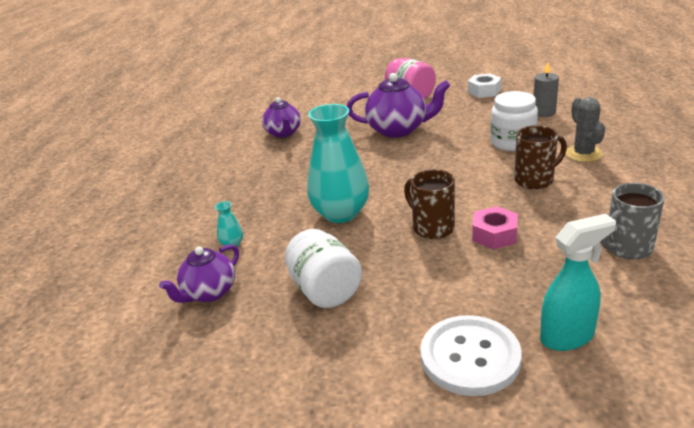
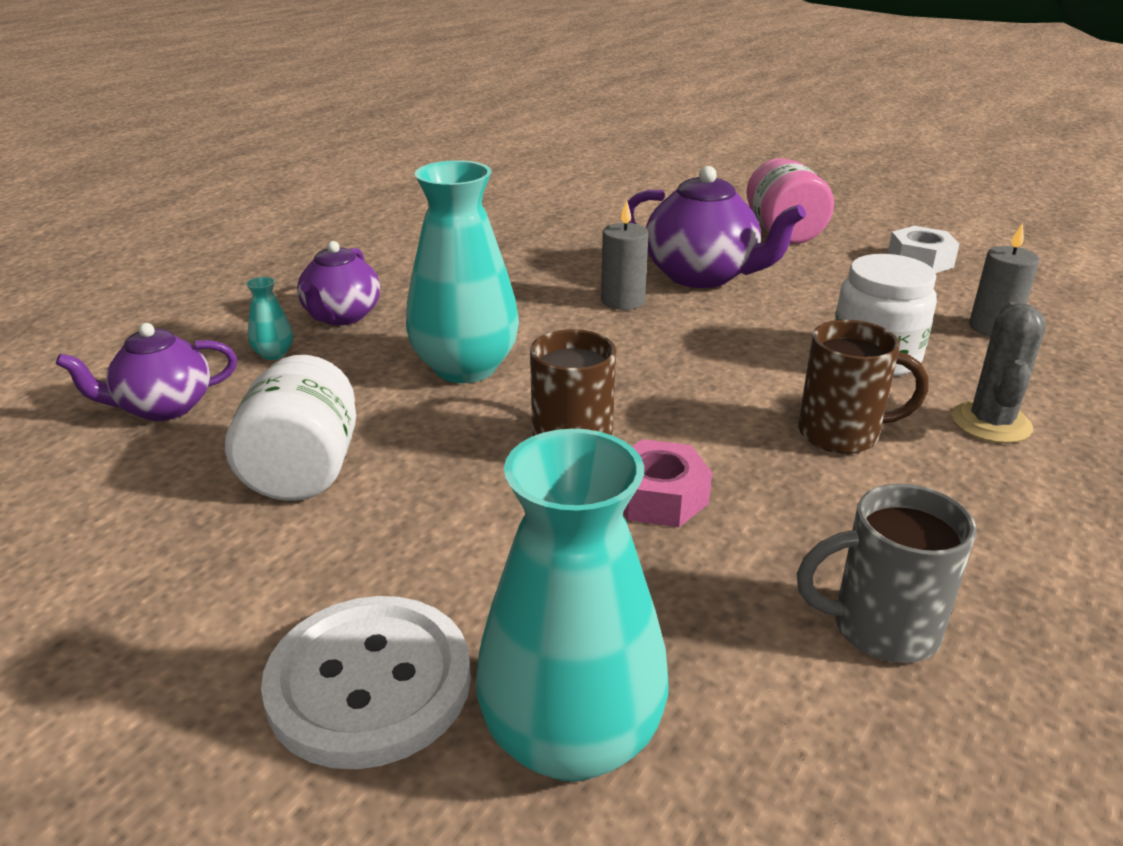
camera: 25 degrees right, 0 degrees up
purple teapot [262,97,301,138] -> purple teapot moved to [297,241,380,325]
turquoise spray bottle [540,214,616,351] -> turquoise vase [476,429,669,782]
none -> grey candle [601,201,649,310]

